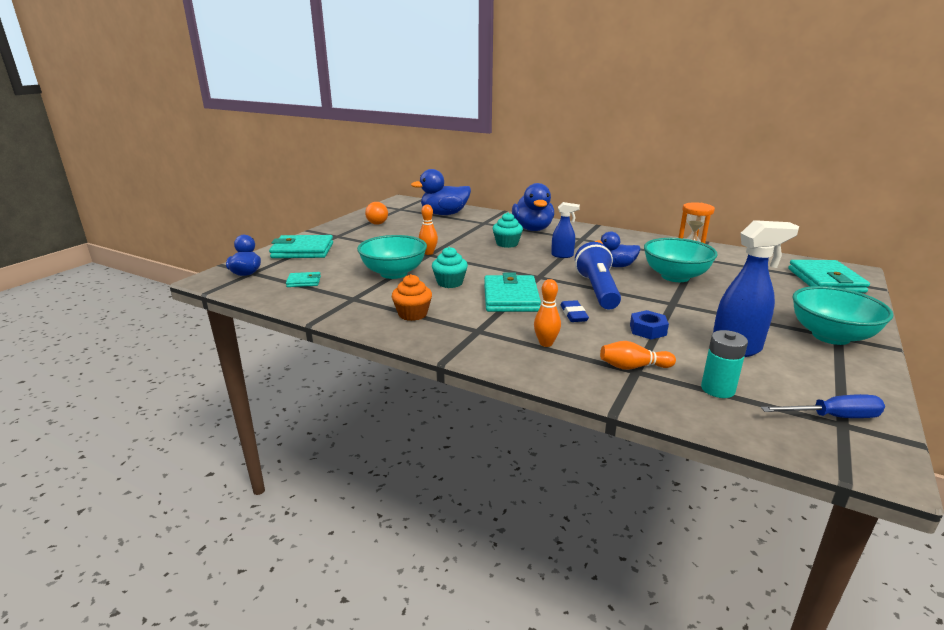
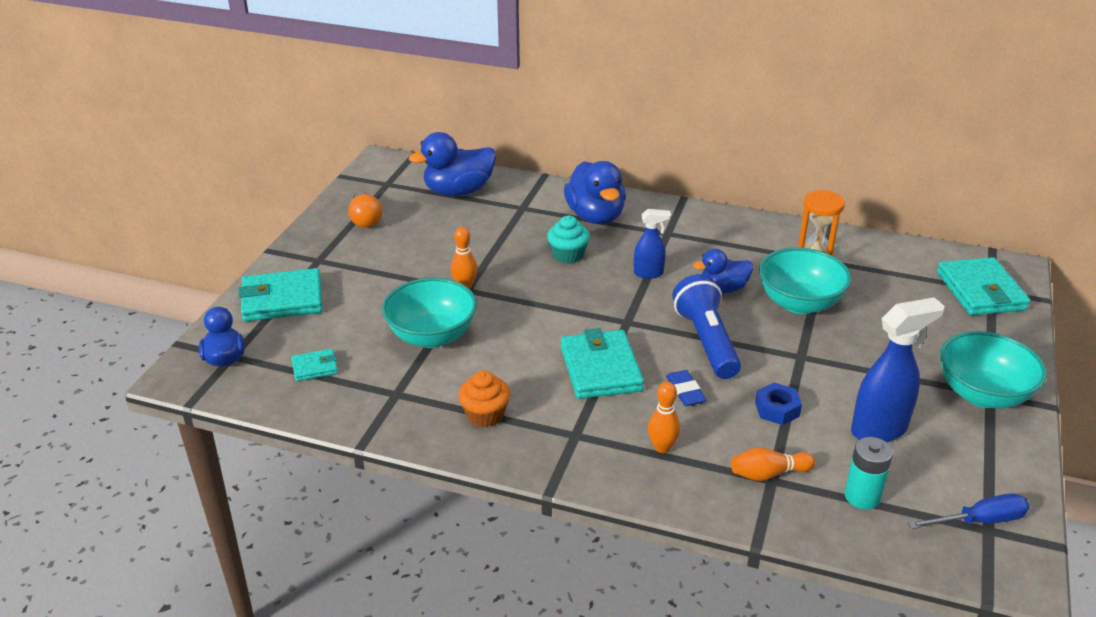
camera: 10 degrees left, 10 degrees up
turquoise cupcake [432,247,468,288] -> none

